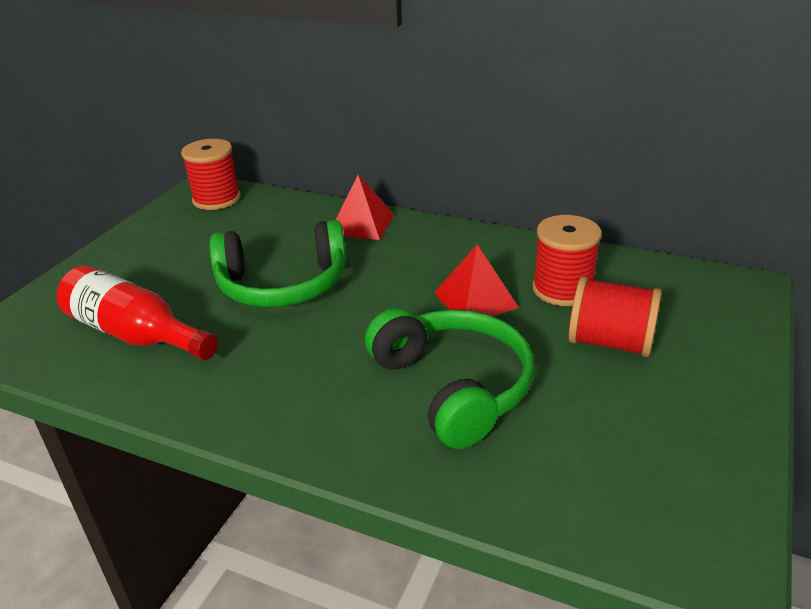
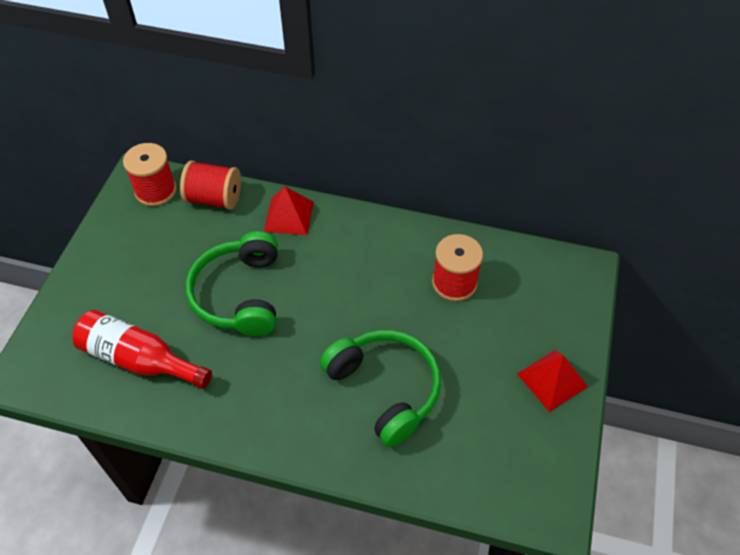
camera: 10 degrees left, 20 degrees up
green headphones [209,220,346,308] -> green headphones turned 105 degrees clockwise [186,231,278,336]
red pyramid [434,245,519,316] -> red pyramid moved to [517,350,588,412]
red spool [568,277,662,357] -> red spool moved to [180,160,241,210]

